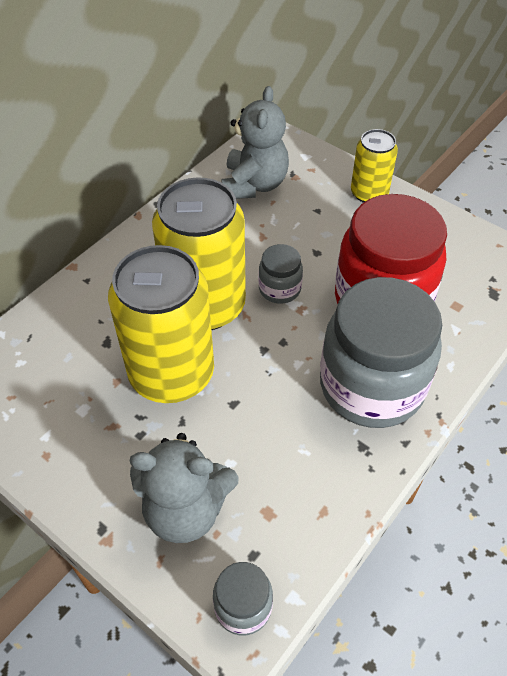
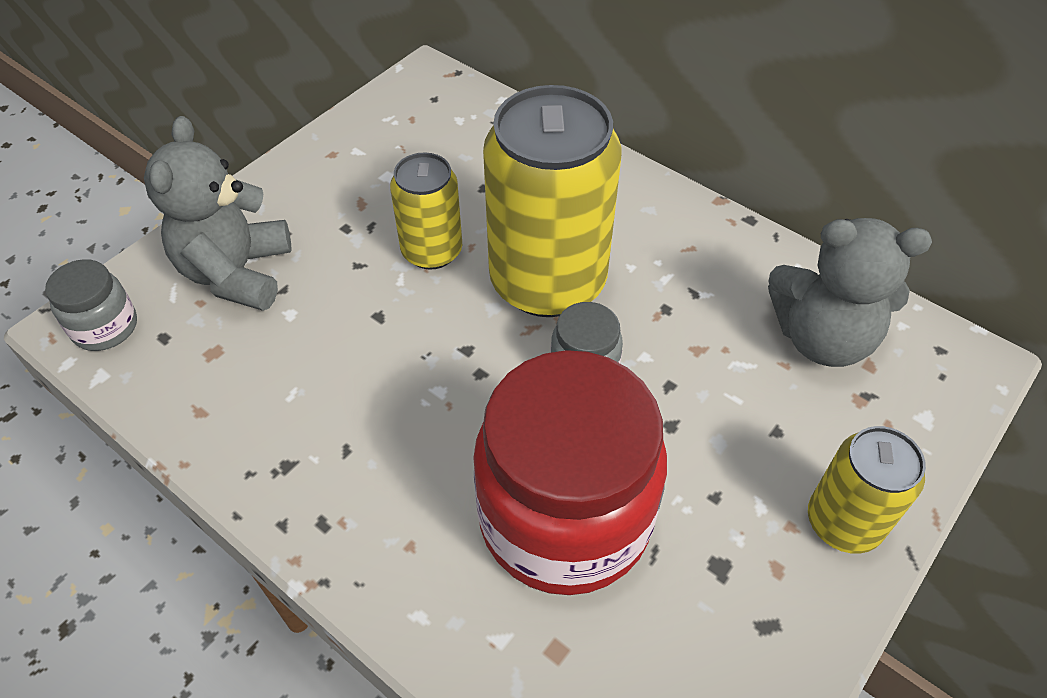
camera: 90 degrees right, 0 degrees up
yellow can [108,245,214,403] -> yellow can [390,153,462,270], size x0.54
grey jar [320,277,442,428] -> none

